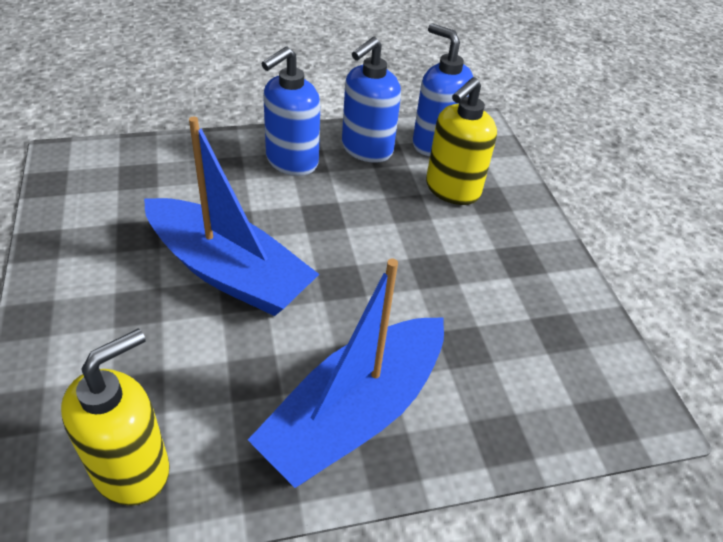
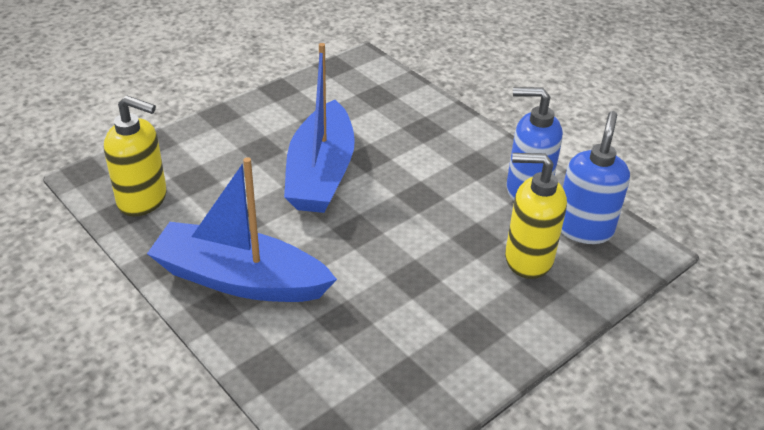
camera: 65 degrees right, 5 degrees down
blue soap dispenser [261,47,320,176] -> none

